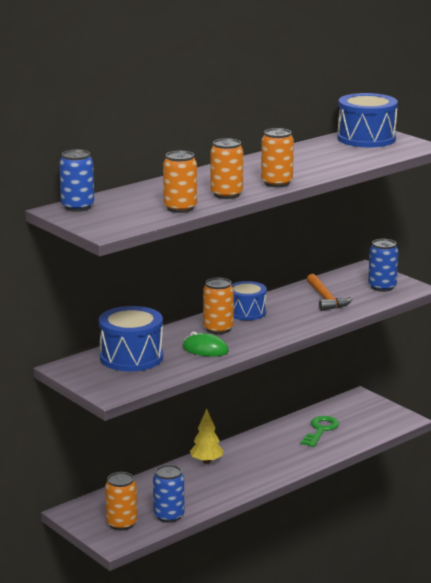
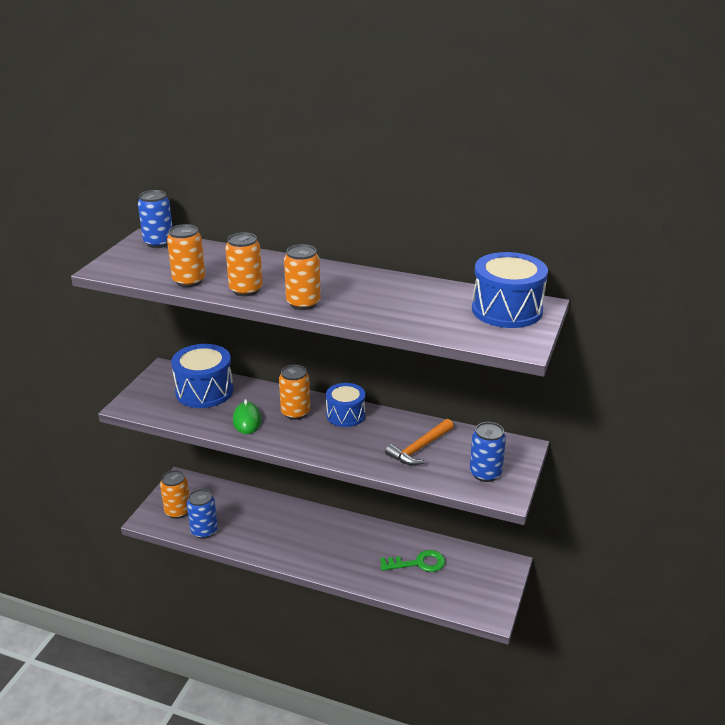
camera: 60 degrees right, 10 degrees up
yellow tree [190,409,224,464] -> none

